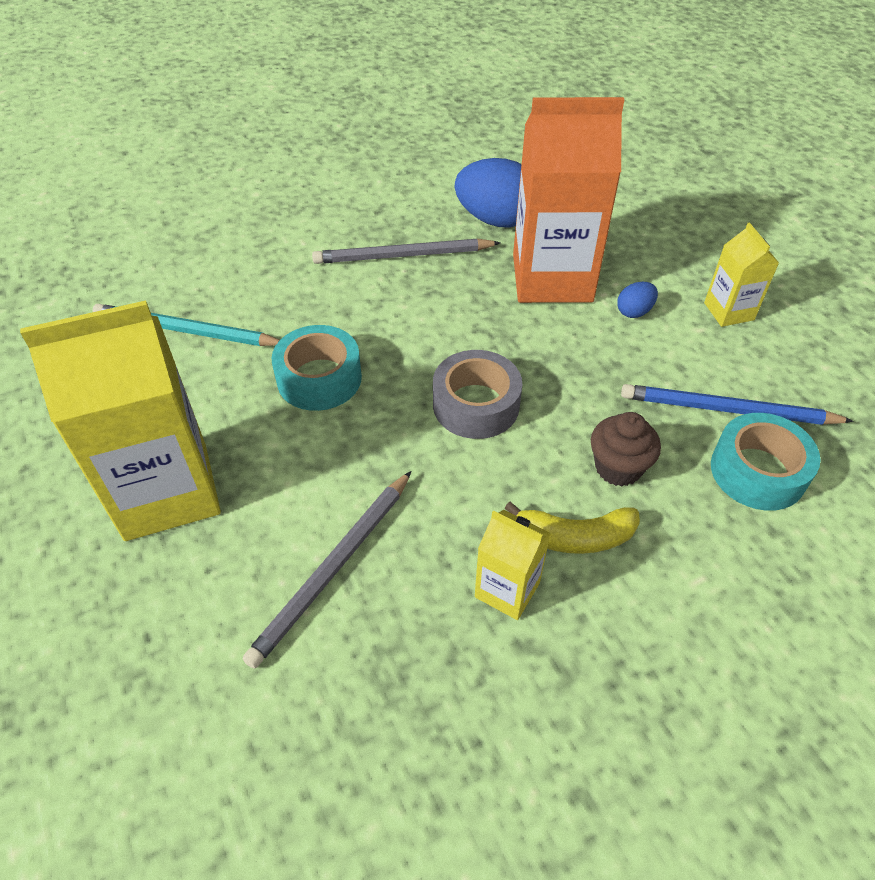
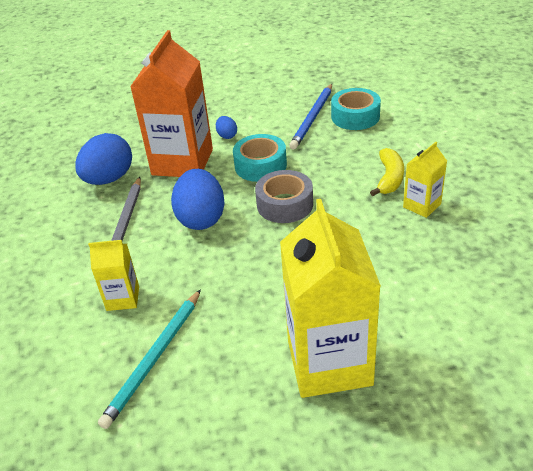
camera: 75 degrees left, 10 degrees down
grey pencil [243,471,411,669] -> none
turquoise tape [272,325,362,411] -> turquoise tape moved to [233,134,287,182]
brown cupcake [591,412,661,486] -> none
yellow carton [704,222,779,327] -> yellow carton moved to [88,240,139,311]
none -> blue egg [171,169,225,230]

